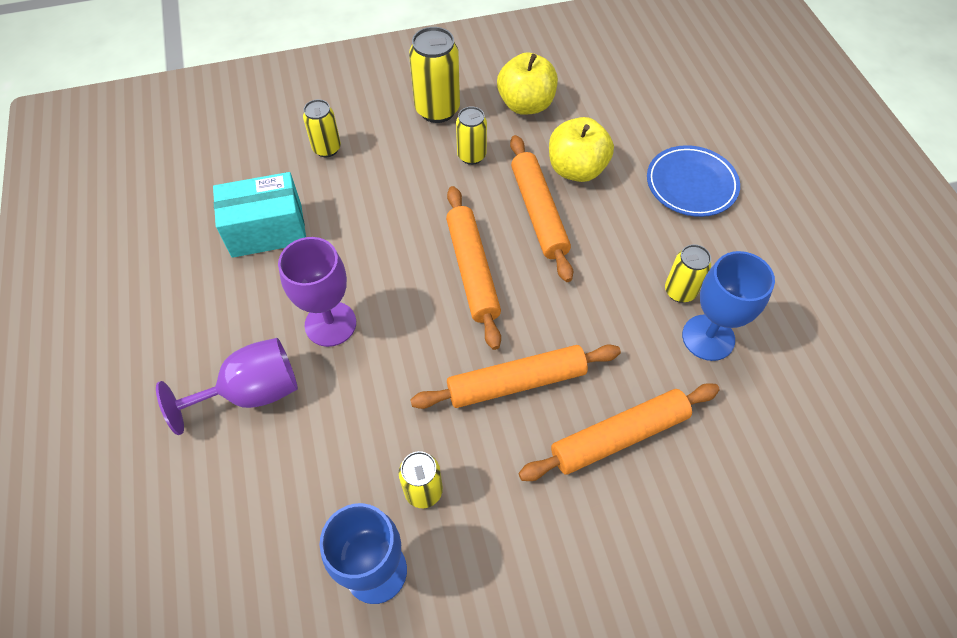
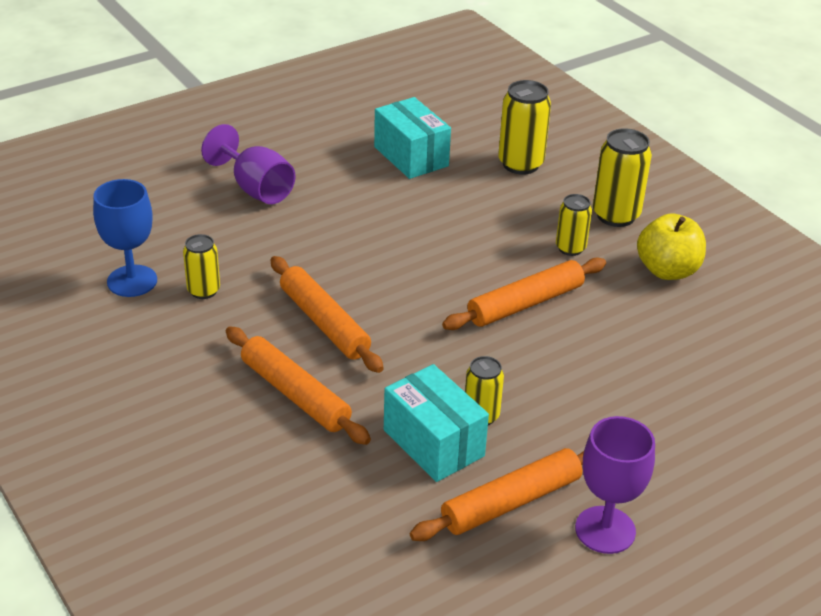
camera: 70 degrees right, 20 degrees down
purple goblet [278,237,356,347] -> purple goblet moved to [575,416,655,554]
yellow can [303,99,341,157] -> yellow can [498,80,551,175], size x1.62
orange rolling pin [446,186,501,350] -> orange rolling pin moved to [410,448,584,541]
yellow apple [549,117,614,182] -> none
blue plate [647,145,740,217] -> none
blue goblet [682,251,775,361] -> turquoise box [384,364,489,482]

